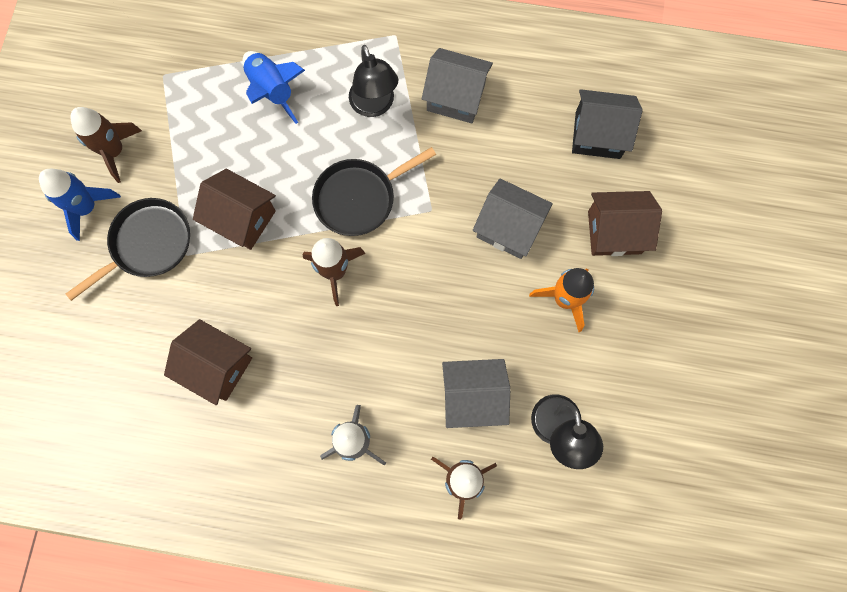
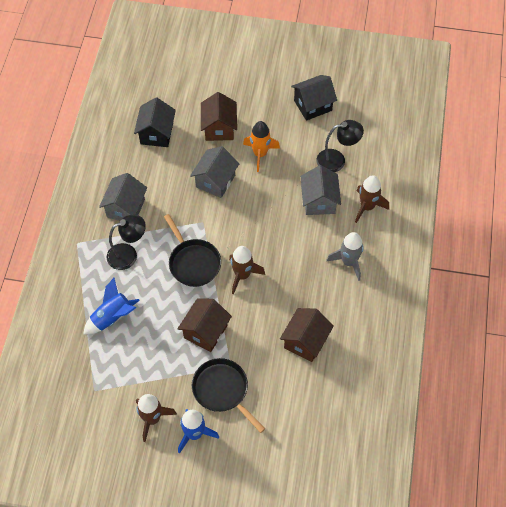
camera: 90 degrees left, 15 degrees down
none -> black house [291,75,337,121]

